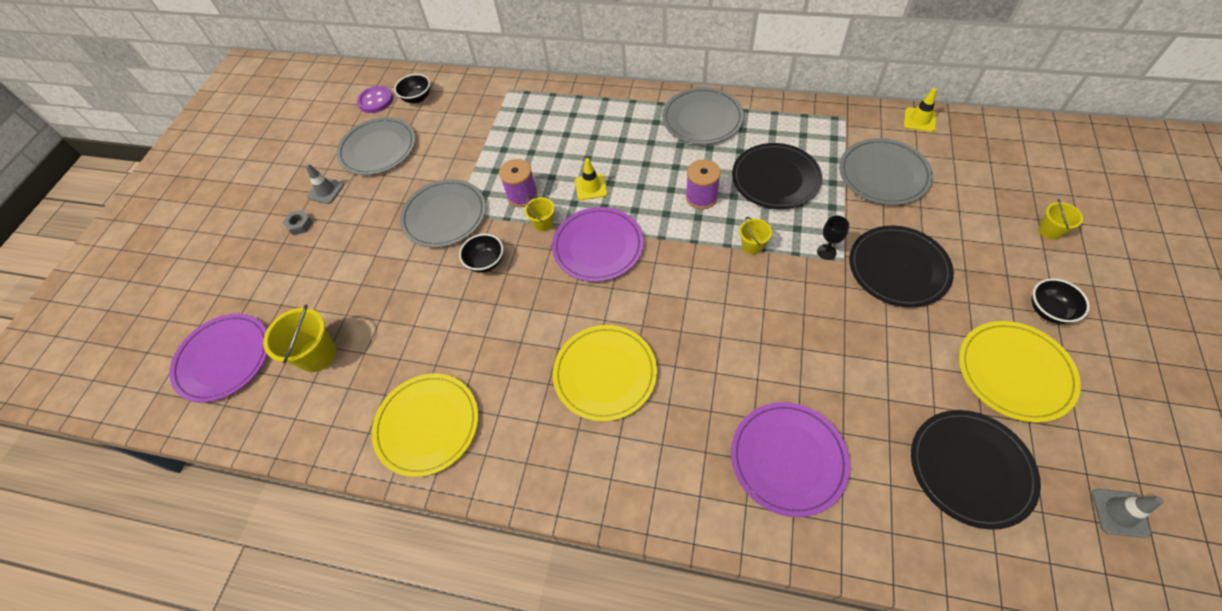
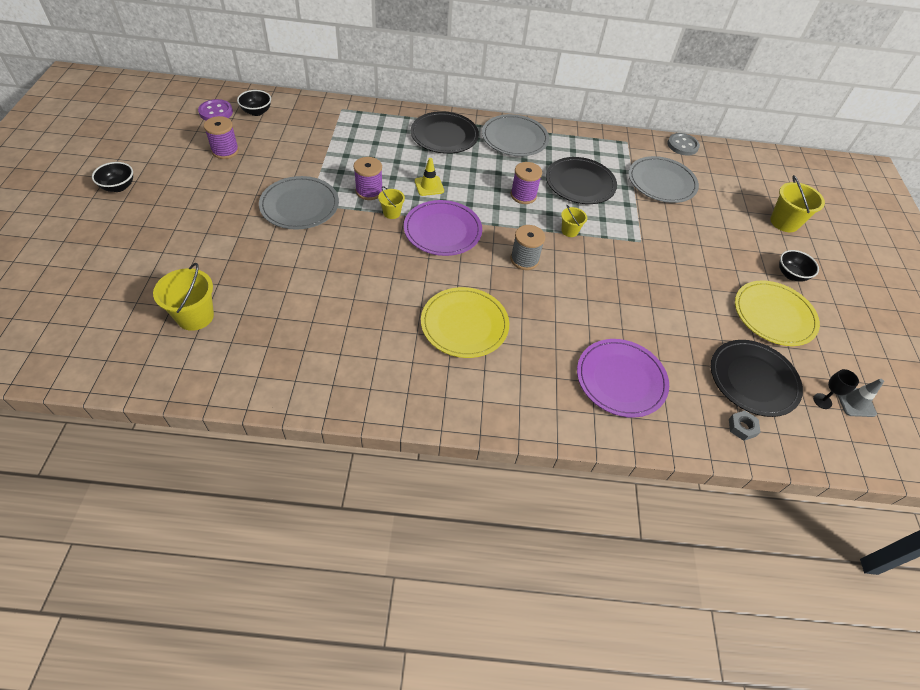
camera: 20 degrees left, 5 degrees down
purple plate [169,314,267,403] -> none
grey nut [282,210,313,235] -> grey nut moved to [729,411,761,441]
grey traffic cone [305,164,344,204] -> none
grey plate [336,117,415,175] -> purple spool [204,116,239,159]
yellow plate [372,374,478,477] -> none
black bowl [459,234,503,273] -> black bowl moved to [92,162,133,192]
black goblet [817,216,849,260] -> black goblet moved to [813,369,859,409]
black plate [849,226,954,307] -> black plate moved to [411,111,479,154]
yellow traffic cone [904,88,937,132] -> grey button [667,133,700,156]
yellow bucket [1039,199,1083,239] -> yellow bucket [770,175,825,232], size x1.75
none -> grey spool [510,225,545,270]

